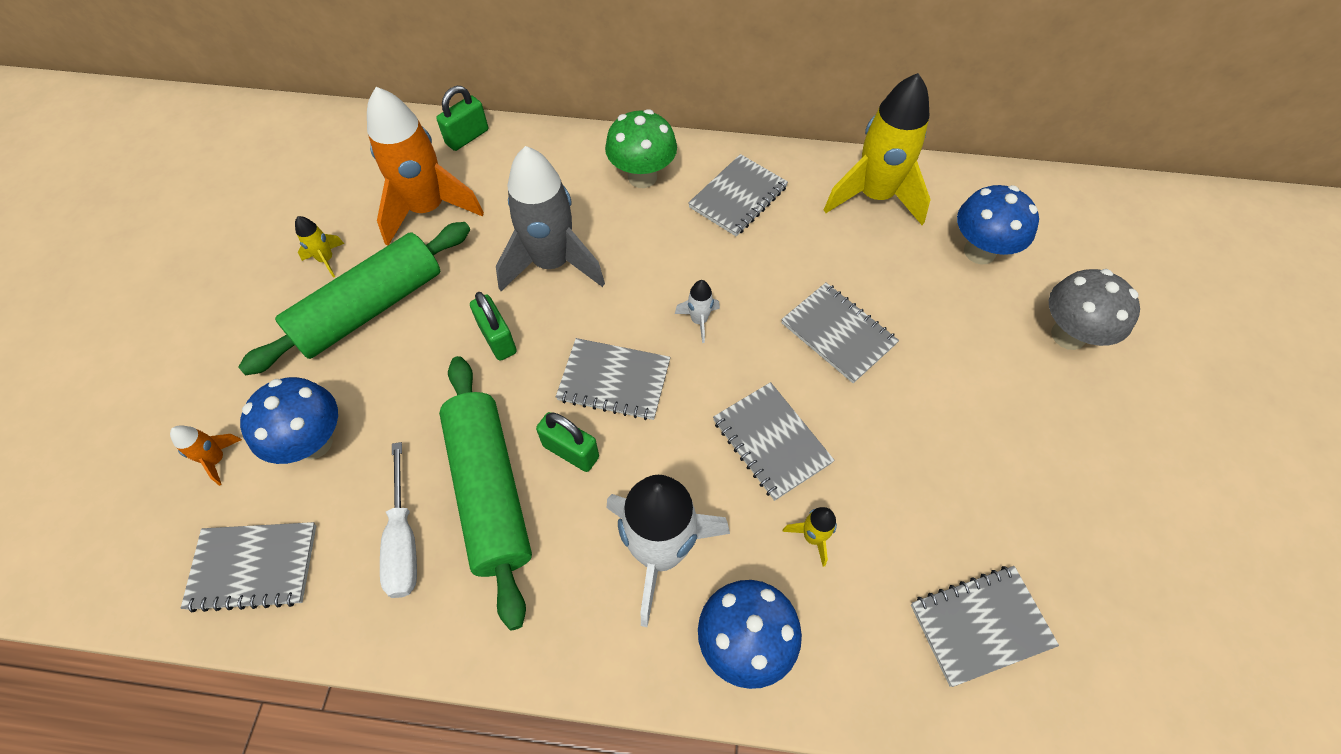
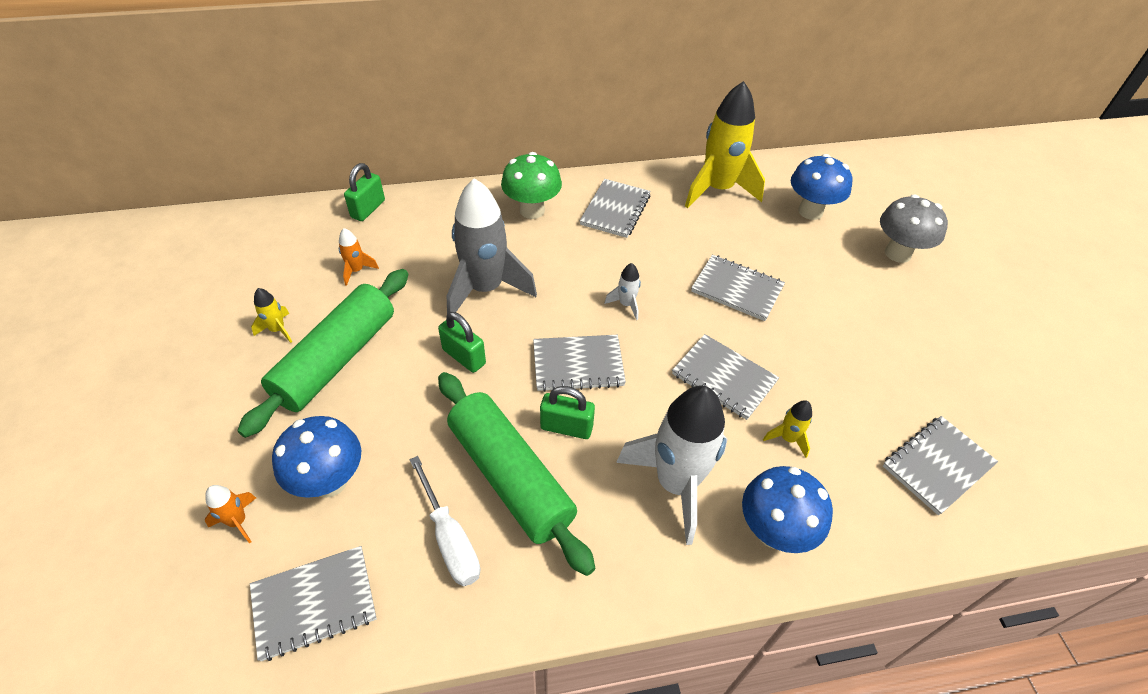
camera: 20 degrees left, 10 degrees down
orange rocket [367,87,484,246] -> orange rocket [339,228,379,286], size x0.42

